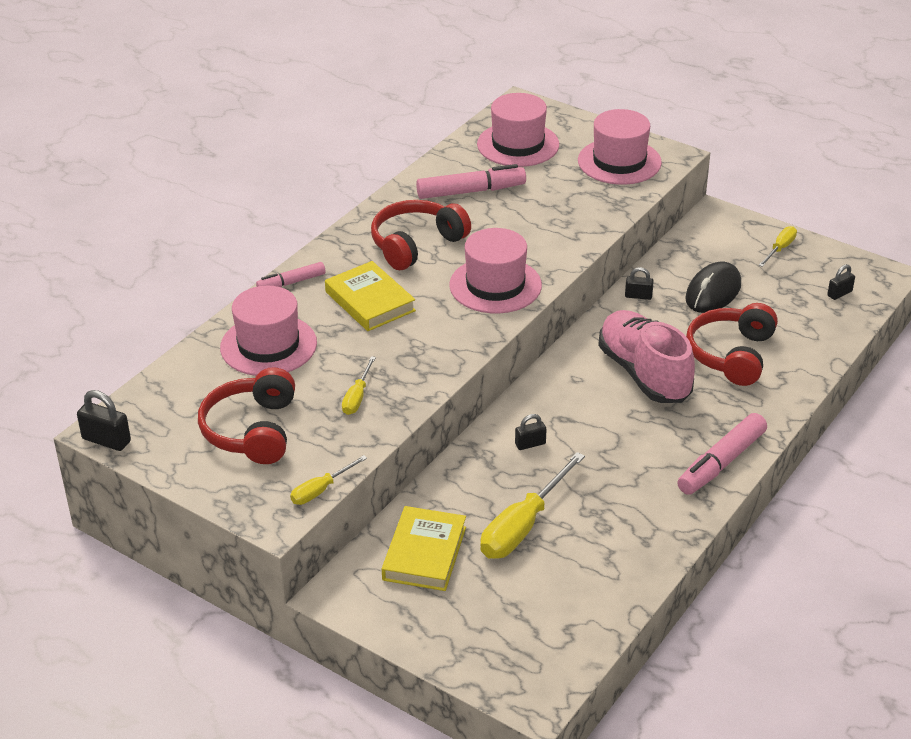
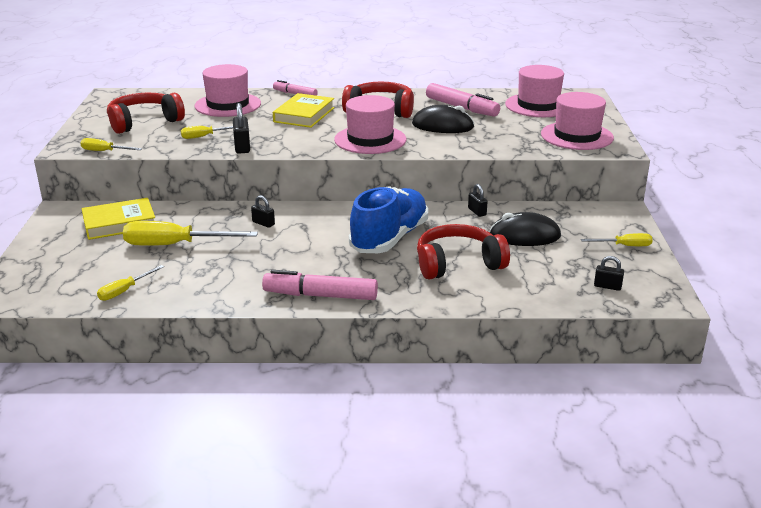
camera: 55 degrees right, 10 degrees down
black padlock [77,390,131,451] -> black padlock moved to [233,103,250,154]
pink shoe [598,310,695,403] -> blue shoe [349,186,428,253]
none -> yellow screwdriver [97,265,164,301]
none -> black mouse [412,105,474,133]

